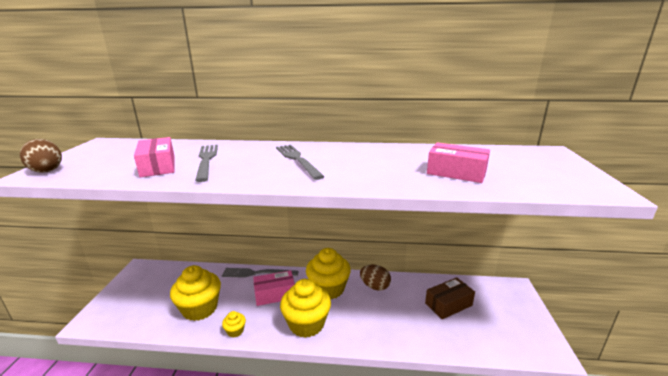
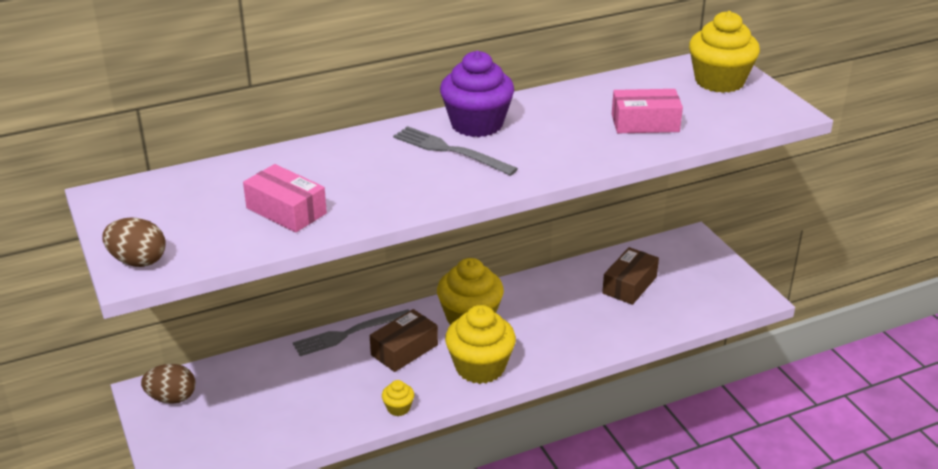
camera: 30 degrees left, 10 degrees up
yellow cupcake [170,265,221,321] -> yellow cupcake moved to [689,11,760,93]
grey fork [195,145,218,182] -> none
pink box [253,270,295,306] -> brown box [370,309,438,372]
brown egg [360,265,391,291] -> brown egg moved to [141,364,195,404]
none -> purple cupcake [440,51,514,137]

